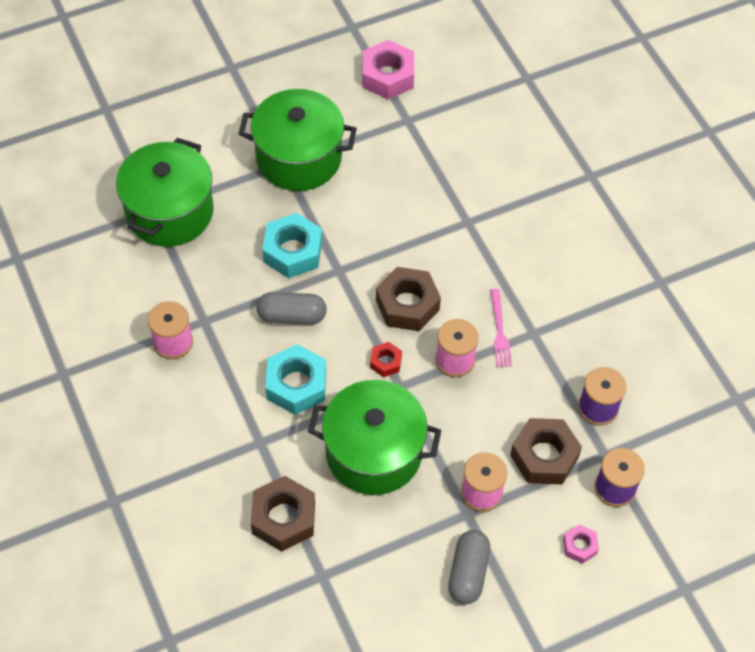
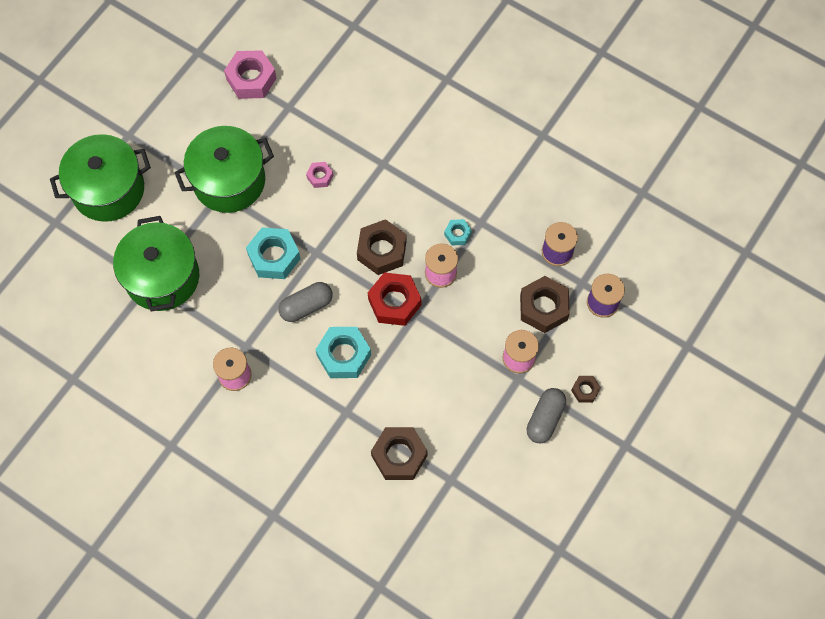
camera: 30 degrees left, 10 degrees up
green pot [308,380,441,495] -> green pot moved to [50,134,151,222]
red nut [370,342,402,377] -> red nut [368,272,421,326], size x1.93
grey capsule [448,530,490,604] -> grey capsule turned 45 degrees clockwise [527,388,566,443]
pink fork [490,289,512,367] -> turquoise nut [444,219,472,246]
pink nut [563,524,599,564] -> pink nut moved to [306,162,333,188]
none -> brown nut [571,376,601,403]

